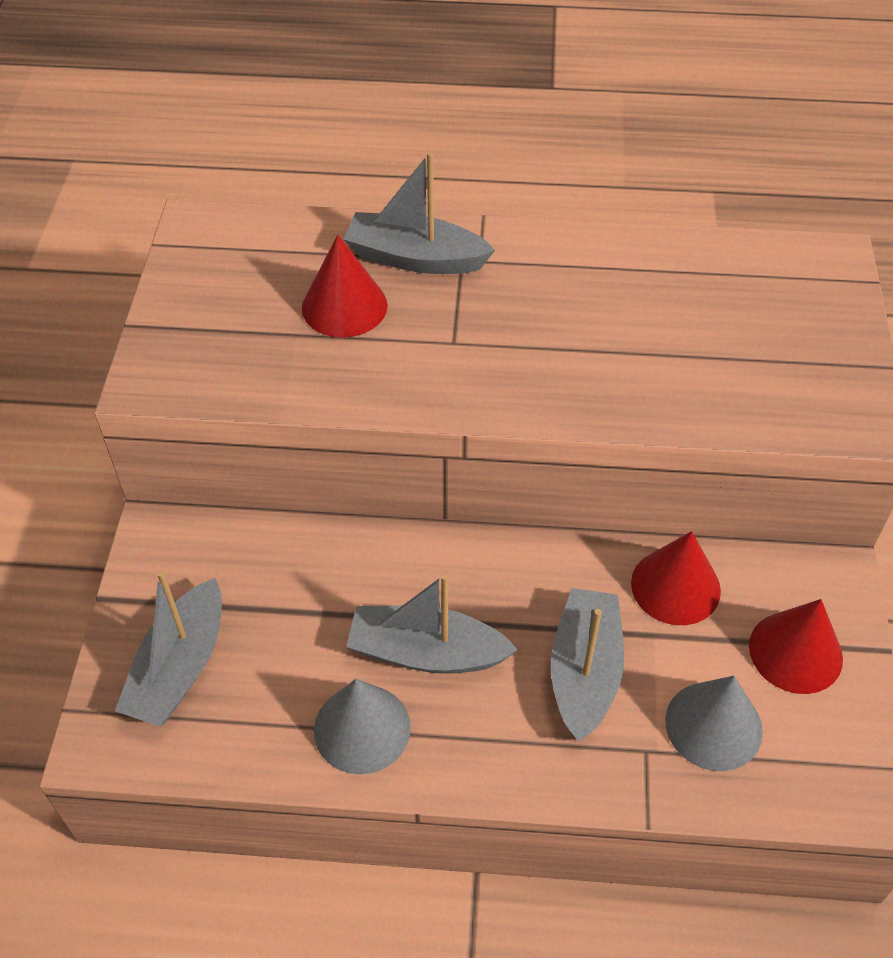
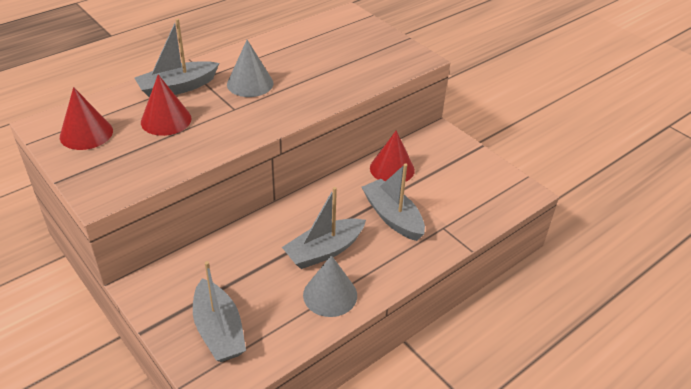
camera: 45 degrees left, 10 degrees down
grey cone [665,676,763,771] -> grey cone moved to [227,40,273,97]
red cone [749,599,843,694] -> red cone moved to [60,87,113,150]

